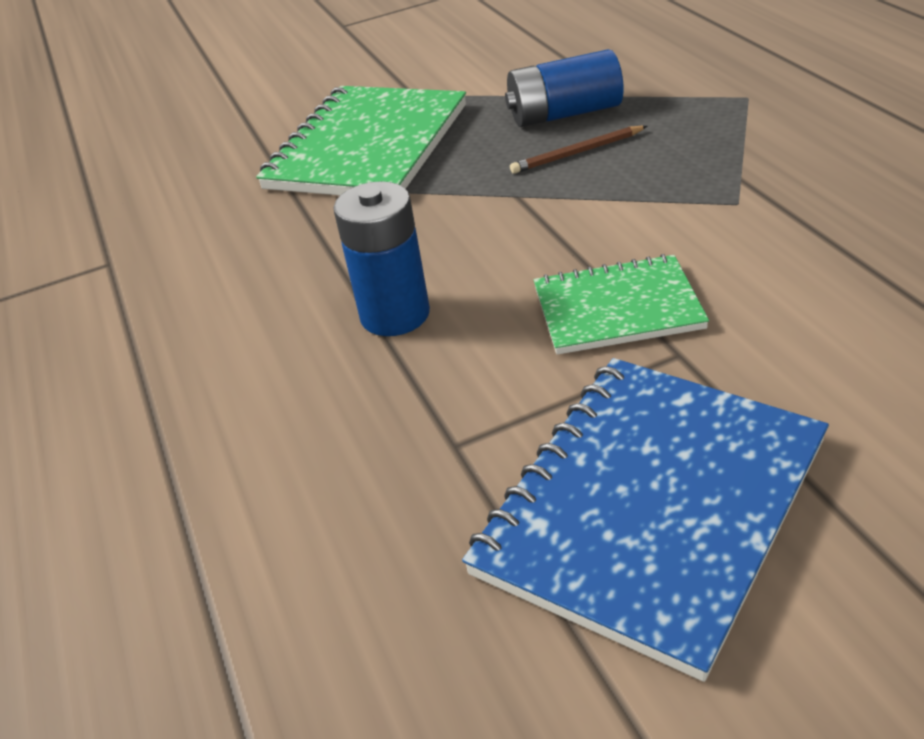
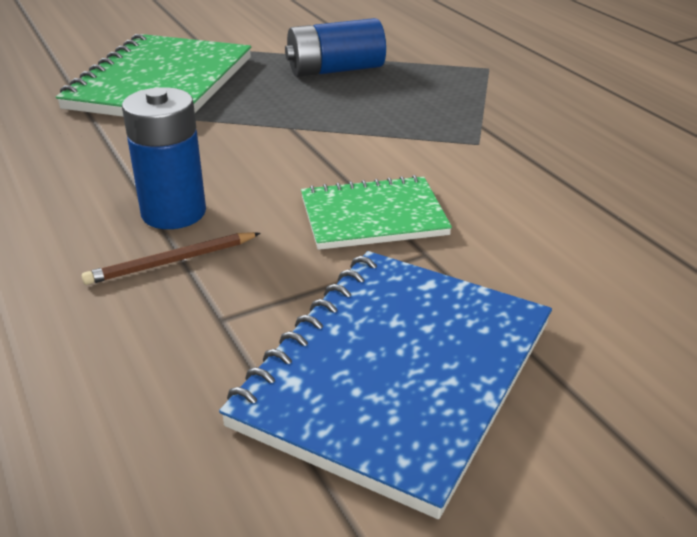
camera: 10 degrees left, 5 degrees down
brown pencil [510,126,647,174] -> brown pencil moved to [82,232,261,285]

